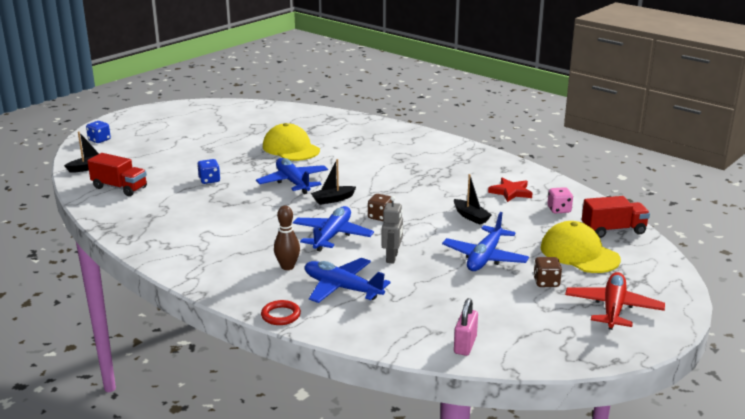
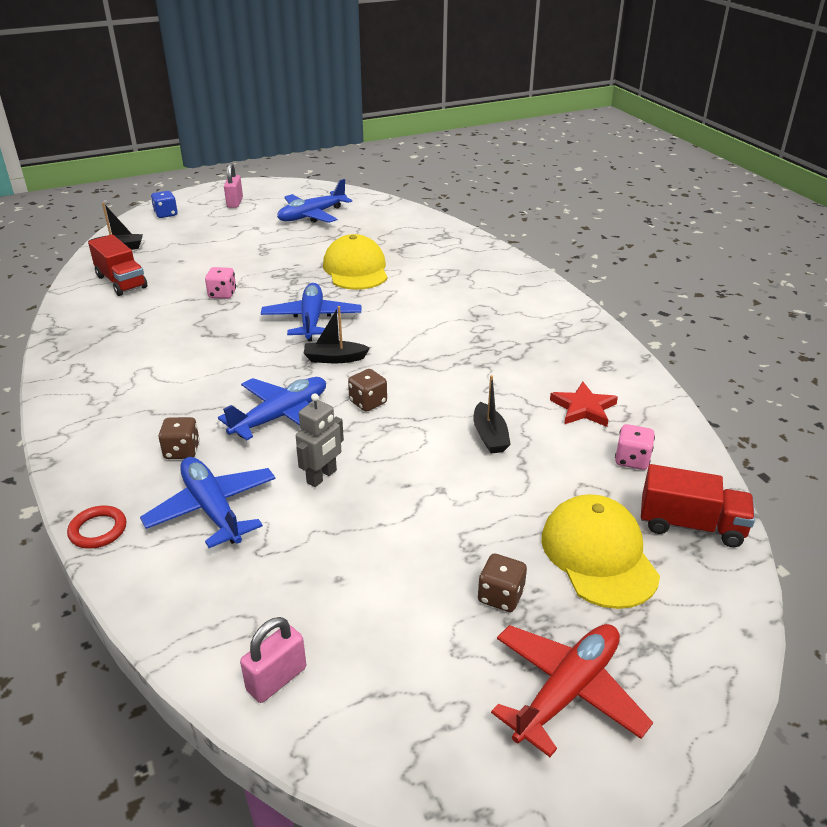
camera: 25 degrees right, 10 degrees up
blue dice [197,159,220,184] -> pink dice [205,267,236,299]
brown bowling pin [274,205,300,270] -> brown dice [159,417,200,459]
blue plane [442,212,529,271] -> blue plane moved to [277,179,352,223]
none -> pink padlock [224,163,243,208]

